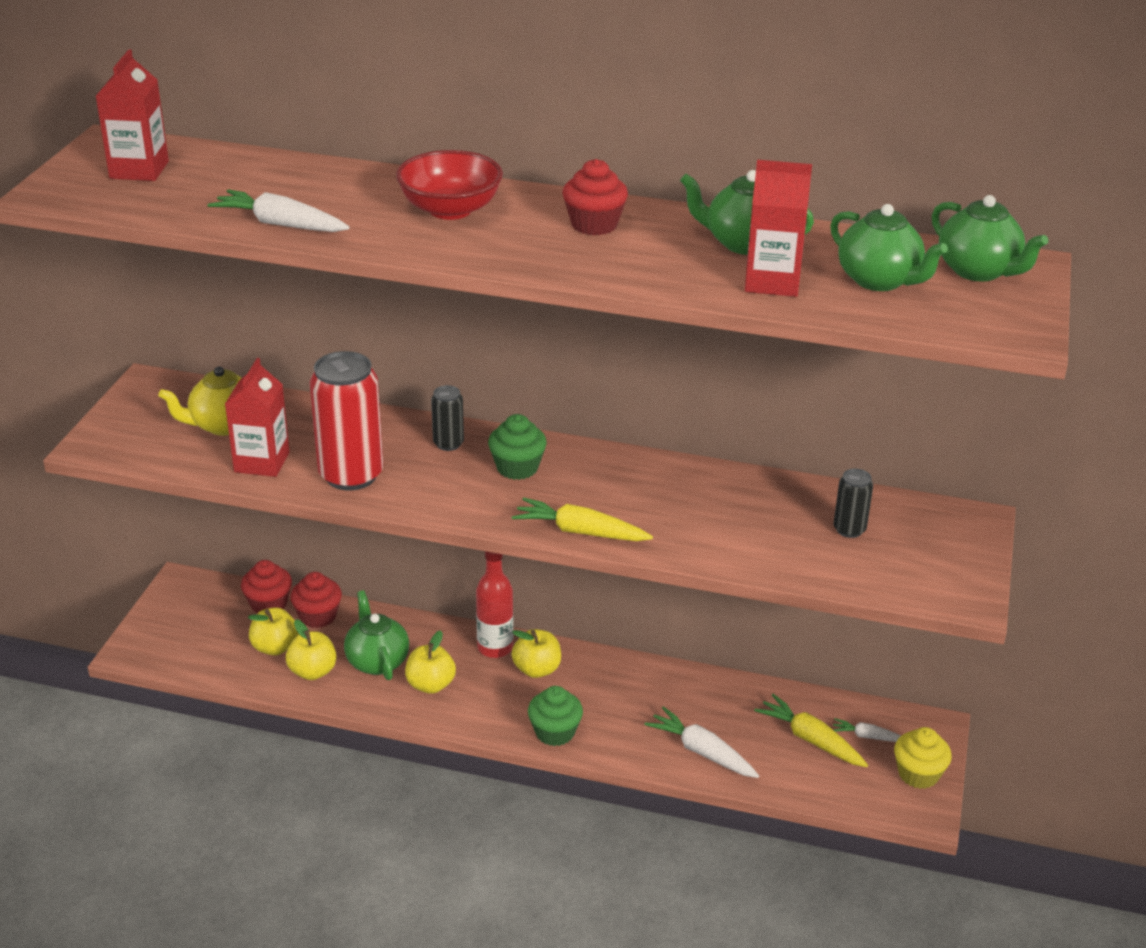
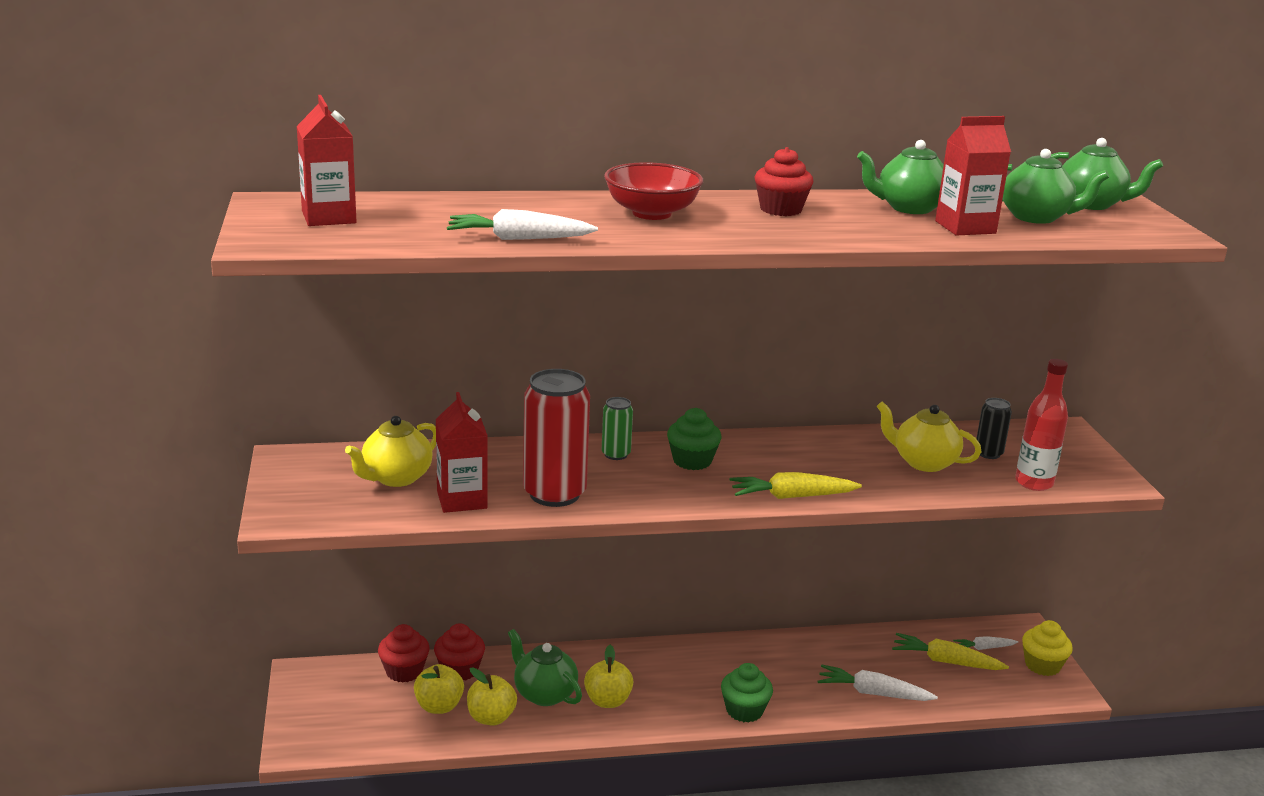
camera: 25 degrees left, 10 degrees down
black can [431,385,464,451] -> green can [602,397,633,460]
red bottle [476,551,514,658] -> red bottle moved to [1015,359,1068,491]
yellow apple [512,629,561,678] -> none
none -> yellow teapot [877,402,981,472]

